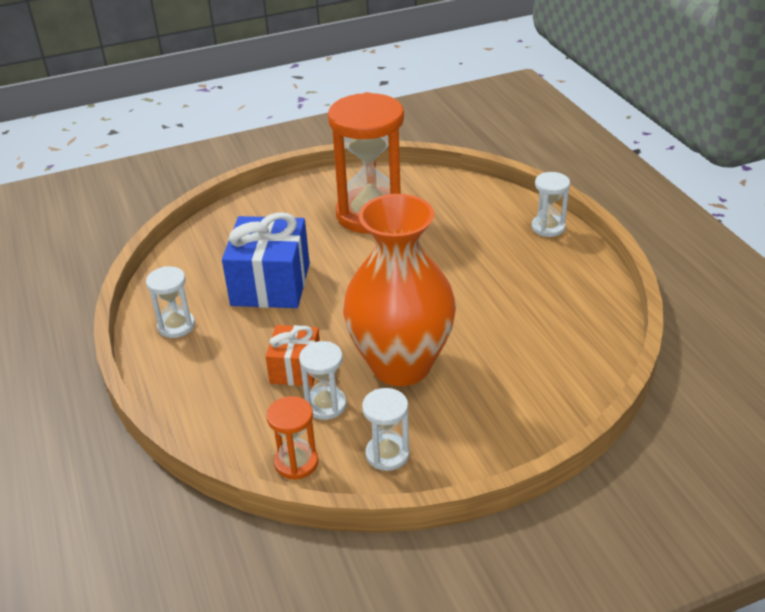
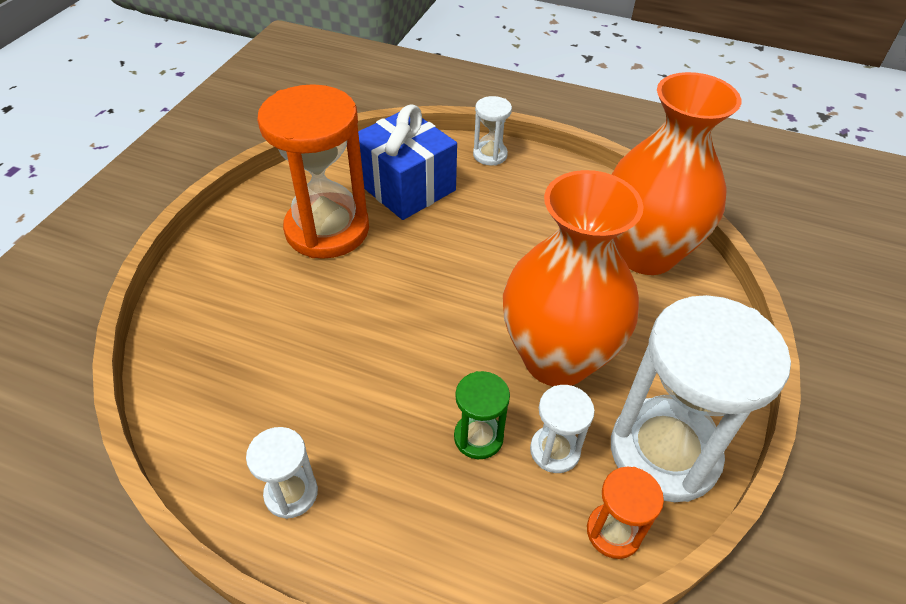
camera: 50 degrees left, 10 degrees up
blue gift [222,212,310,308] -> blue gift moved to [358,105,457,220]
orange gift [265,325,320,386] -> green hourglass [454,371,510,459]
white hourglass [362,388,410,471] -> white hourglass [611,295,791,502], size x2.17
none -> orange vase [611,72,741,275]

